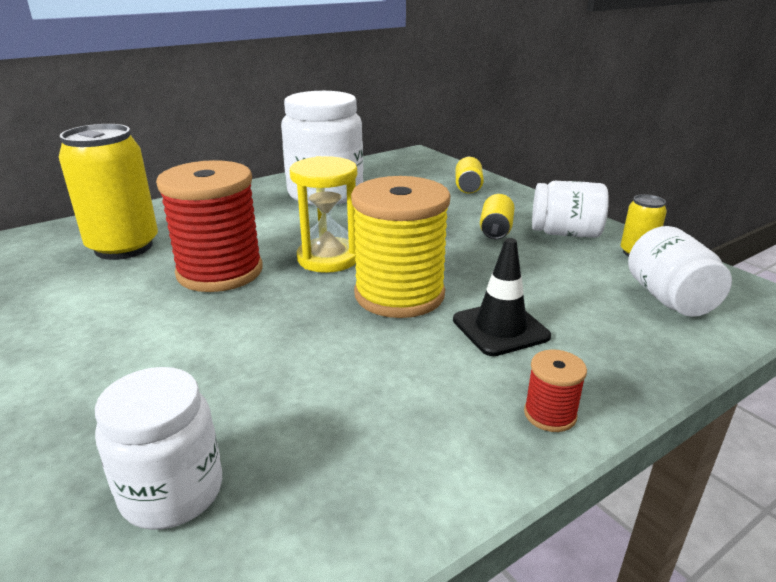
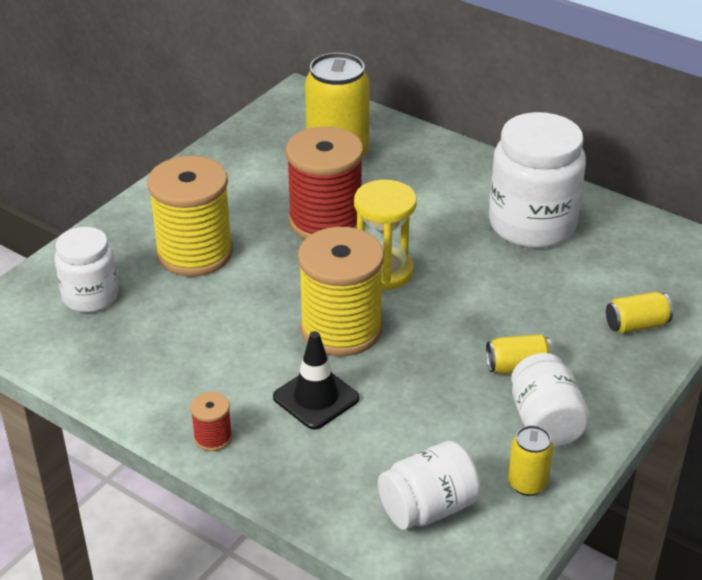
camera: 70 degrees right, 10 degrees up
none -> yellow spool [147,156,233,277]

